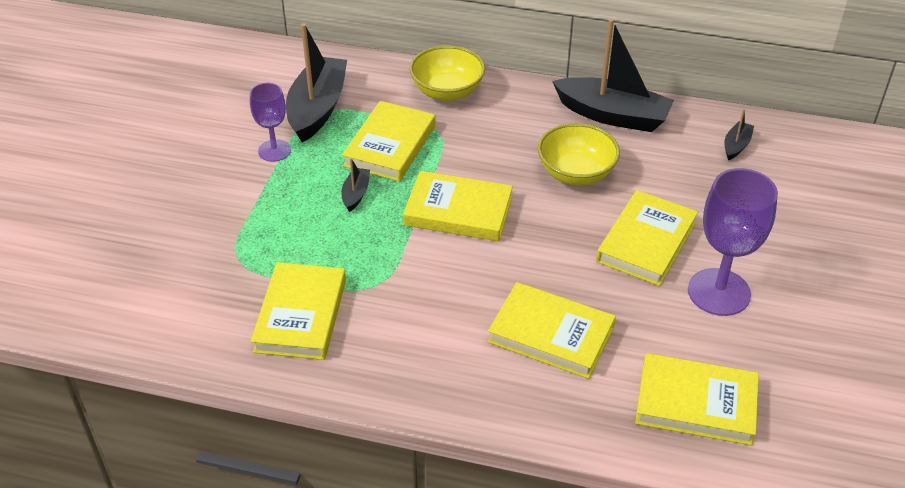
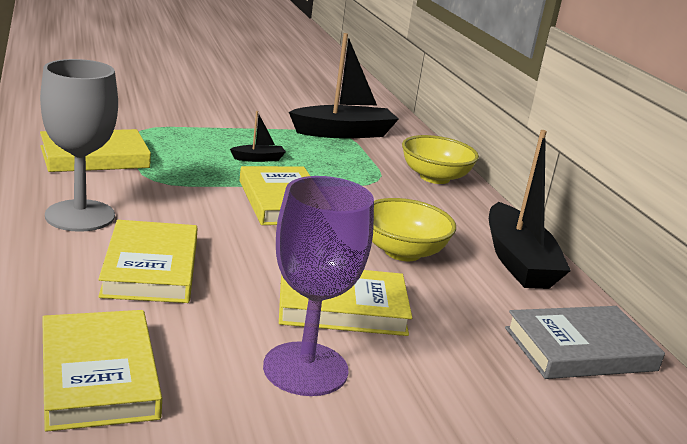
camera: 55 degrees right, 20 degrees down
purple goblet [250,83,291,162] -> none
yellow book [342,101,435,182] -> none
black boat [724,109,754,160] -> grey book [505,306,665,379]
none -> grey goblet [40,59,118,232]

